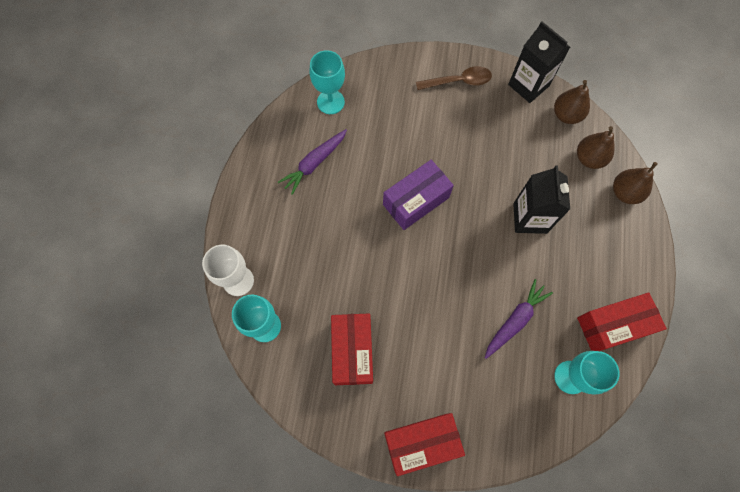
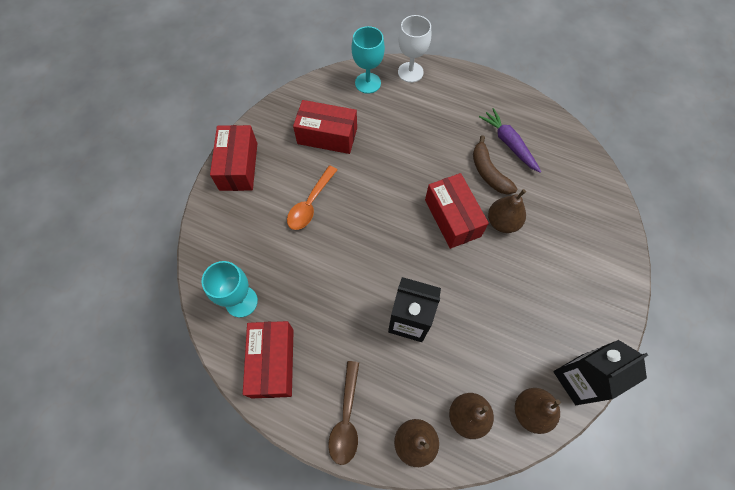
camera: 105 degrees right, 5 degrees down
turquoise goblet [310,50,345,114] -> none
purple box [383,160,454,230] -> red box [425,173,489,249]
brown spoon [416,66,492,90] -> brown spoon moved to [328,361,359,465]
purple carrot [485,279,553,359] -> none
none -> orange spoon [287,165,337,230]
none -> brown banana [473,135,517,195]
none -> brown pear [488,189,526,233]

